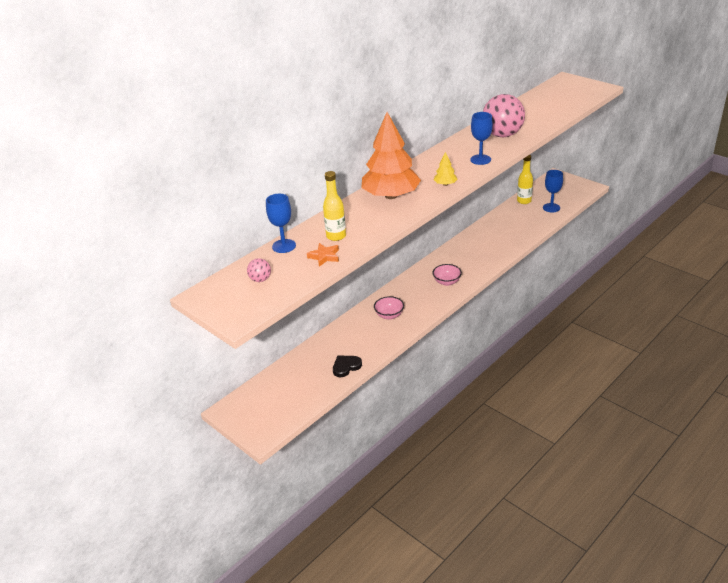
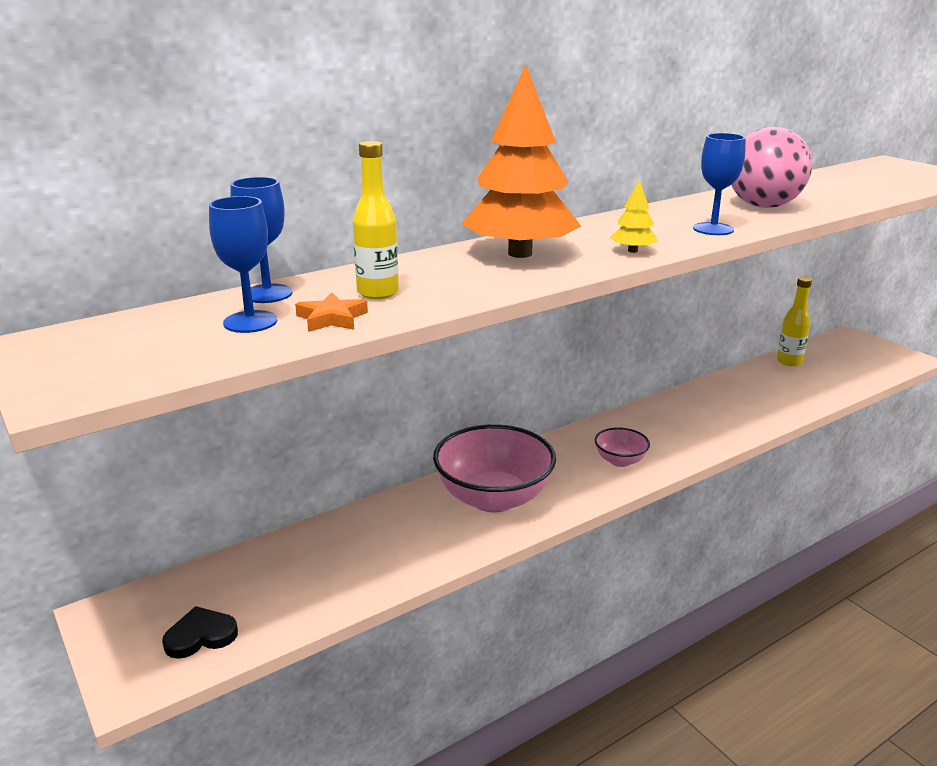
camera: 10 degrees right, 10 degrees down
pink ball [247,258,271,282] -> none
black heart [333,355,362,377] -> black heart moved to [162,606,238,659]
pink bowl [374,296,404,320] -> pink bowl [433,424,556,513], size x2.06
blue goblet [543,170,563,213] -> blue goblet moved to [209,196,277,333]

